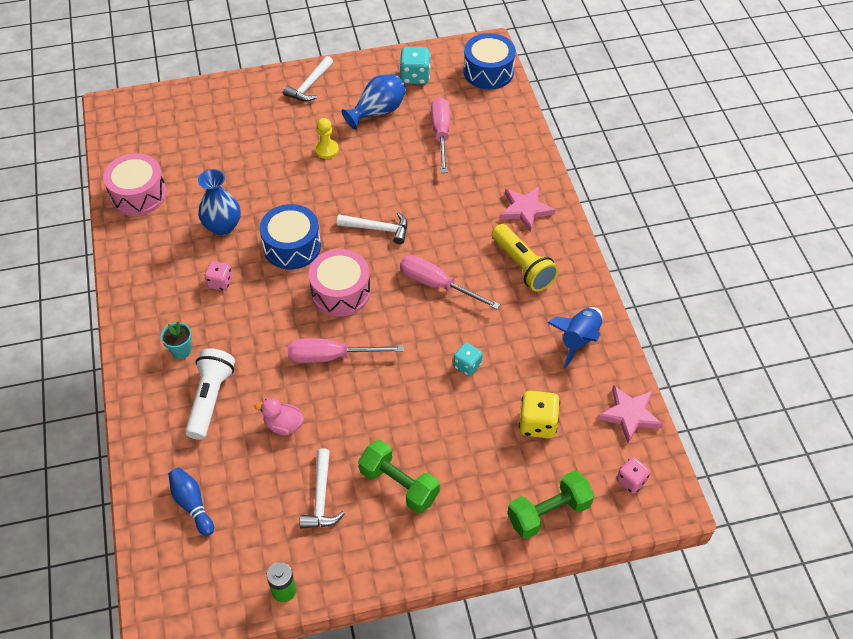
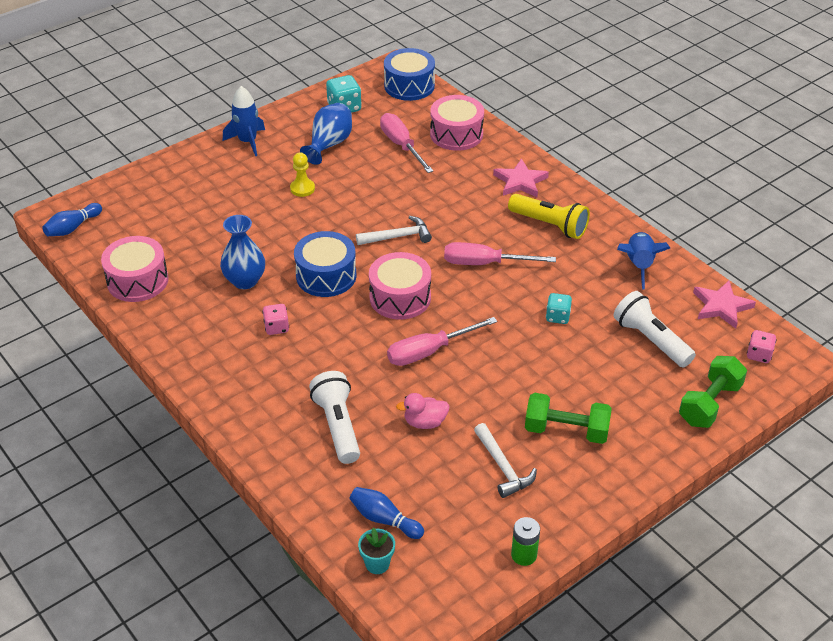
camera: 25 degrees left, 10 degrees down
turquoise flower pot [161,321,192,359] -> turquoise flower pot moved to [358,528,395,574]
white hammer [283,56,333,101] -> blue rocket [223,86,265,156]
yellow dice [519,391,560,438] -> white flashlight [613,291,696,368]
none -> blue bowling pin [42,203,102,236]
none -> pink drum [430,95,484,151]

